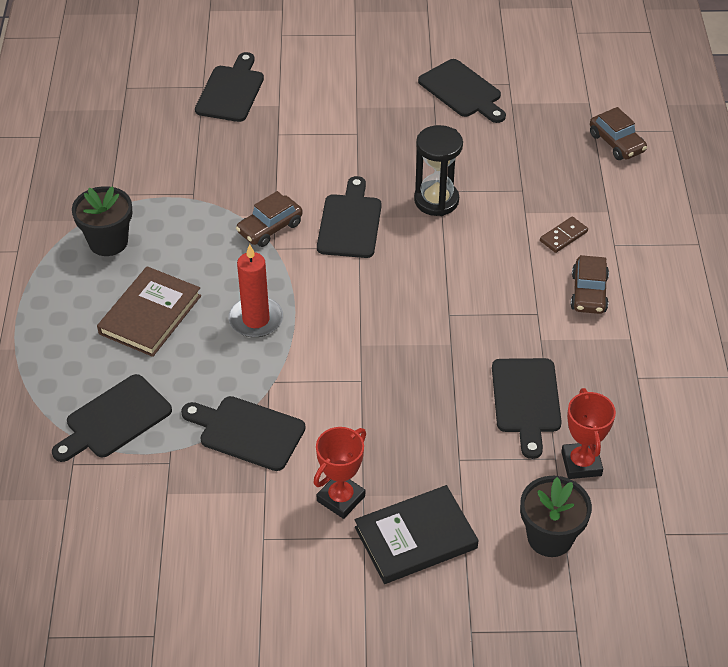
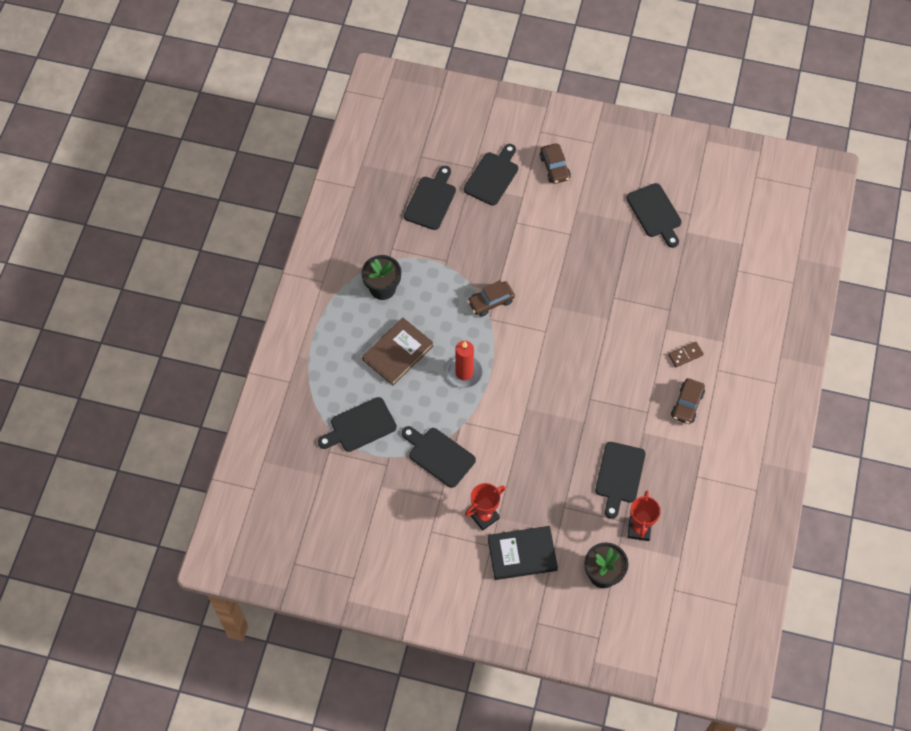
camera: 15 degrees right, 15 degrees up
black cutting board [317,176,382,258] -> black cutting board moved to [404,166,456,230]
black hourglass [414,125,463,216] -> none
brown car [590,107,647,160] -> brown car moved to [540,143,571,184]

